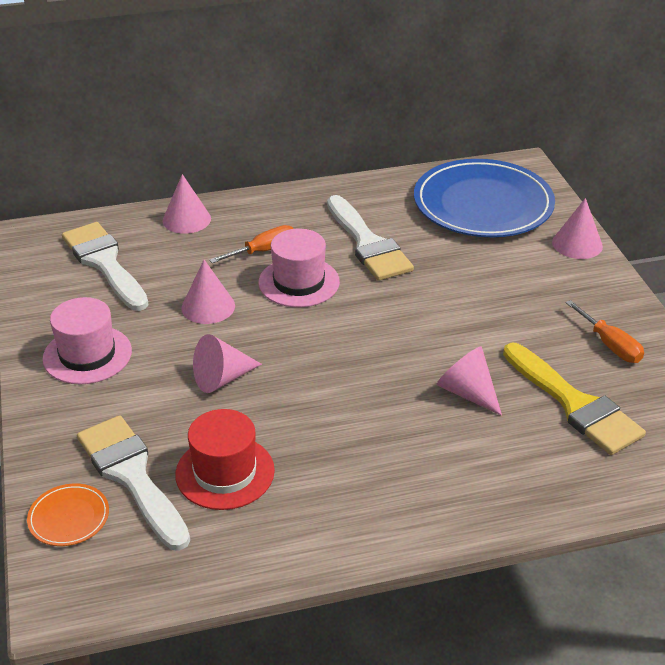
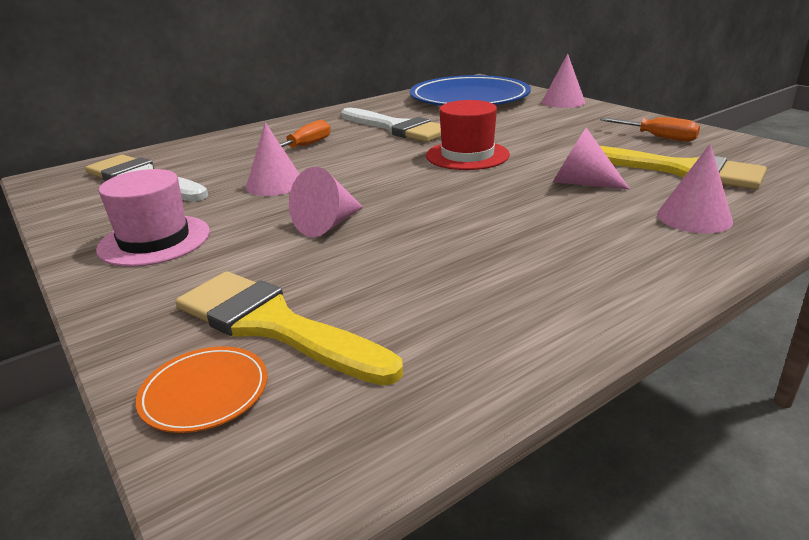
camera: 20 degrees left, 10 degrees down
white brush [77,415,190,551] -> yellow brush [176,271,403,386]
pink cone [163,174,211,234] -> pink cone moved to [657,144,733,233]
red hat [175,409,275,510] -> red hat moved to [426,100,510,170]
pink hat [258,229,340,307] -> none

